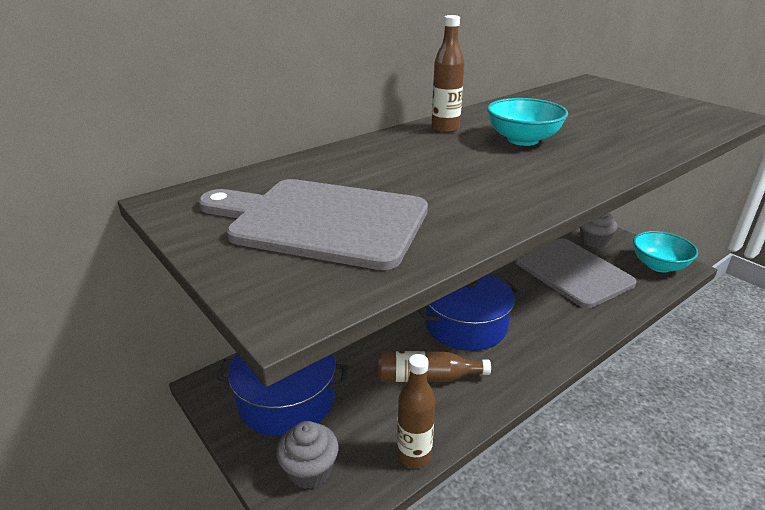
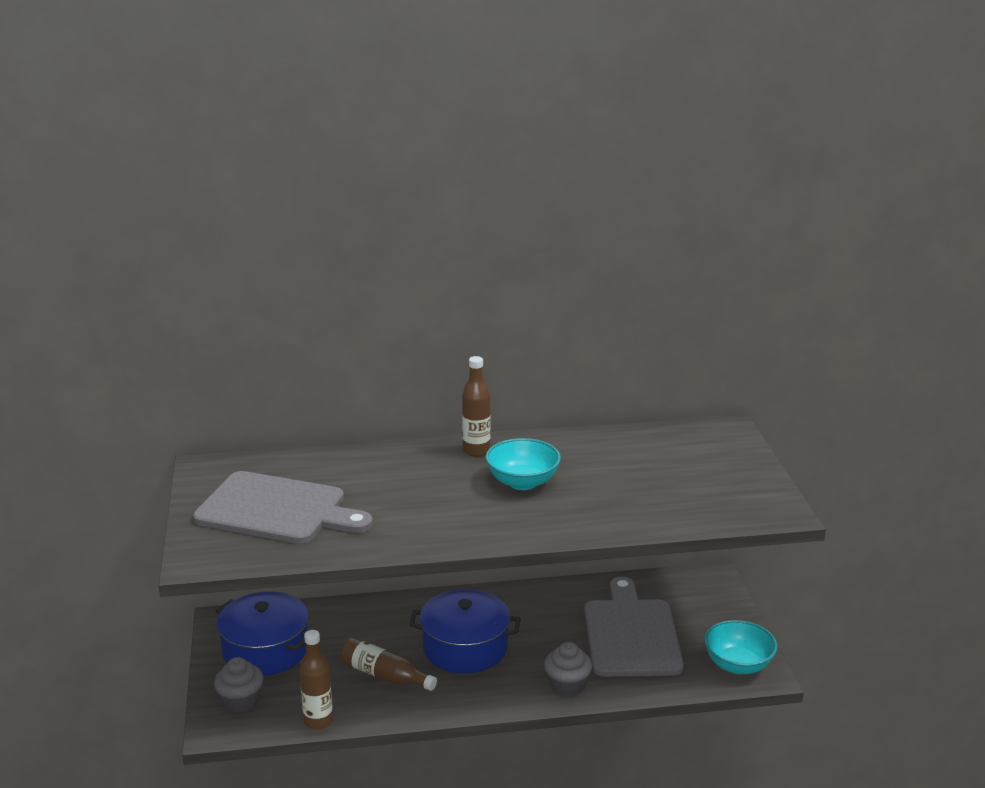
camera: 30 degrees right, 5 degrees down
grey cutting board [199,179,428,270] -> grey cutting board turned 150 degrees clockwise [193,471,373,544]
grey cupcake [580,213,617,248] -> grey cupcake moved to [544,642,592,697]

